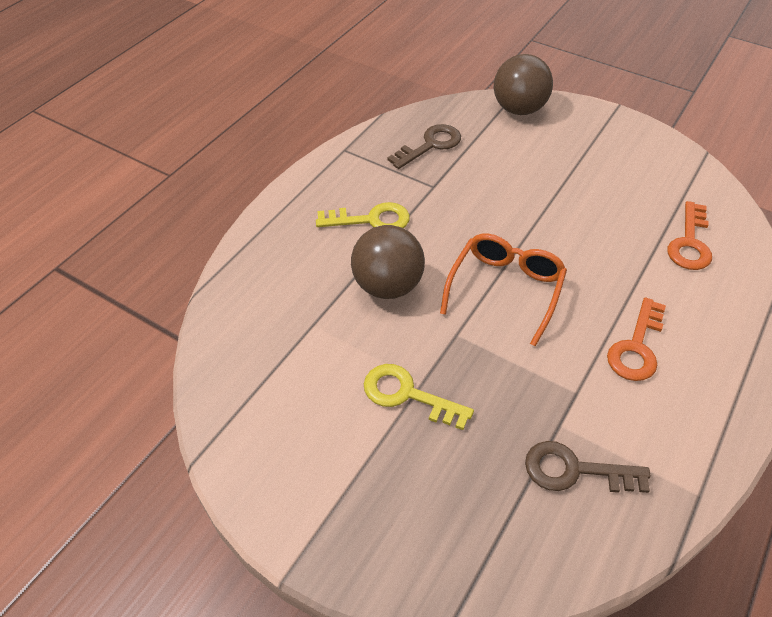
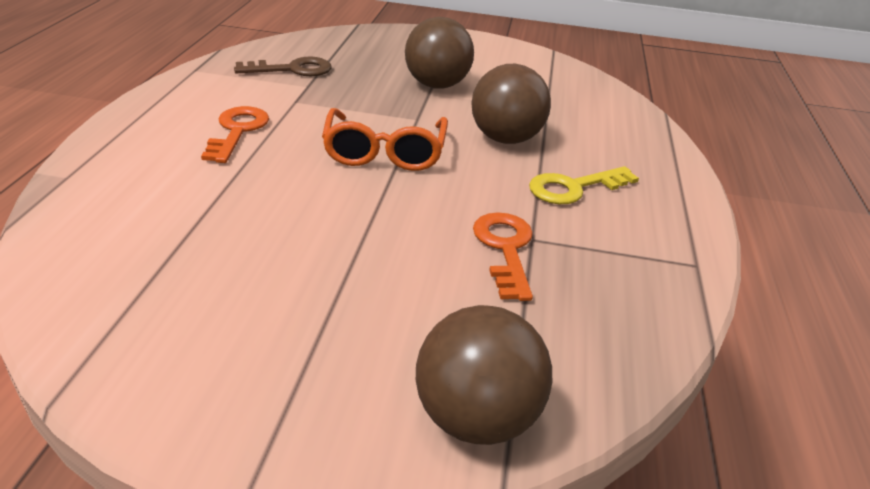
camera: 155 degrees right, 15 degrees down
yellow key [364,364,474,430] -> brown ball [405,17,474,89]
brown key [387,124,461,169] -> none
orange key [667,201,712,270] -> orange key moved to [473,212,533,301]

